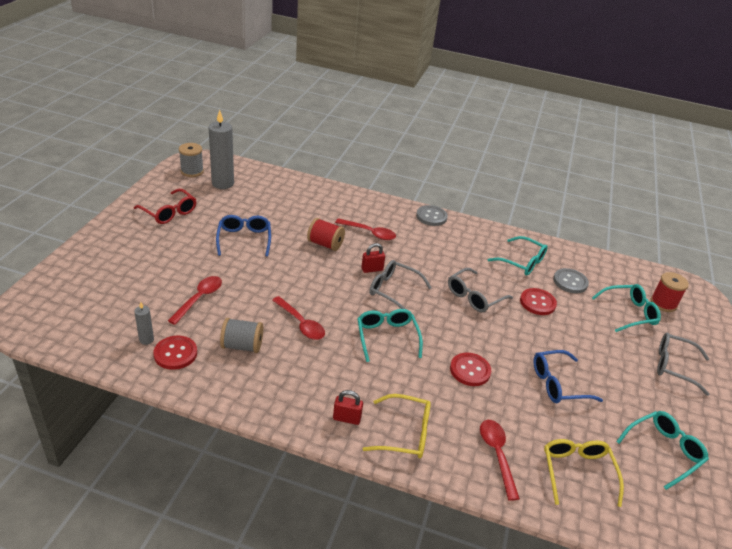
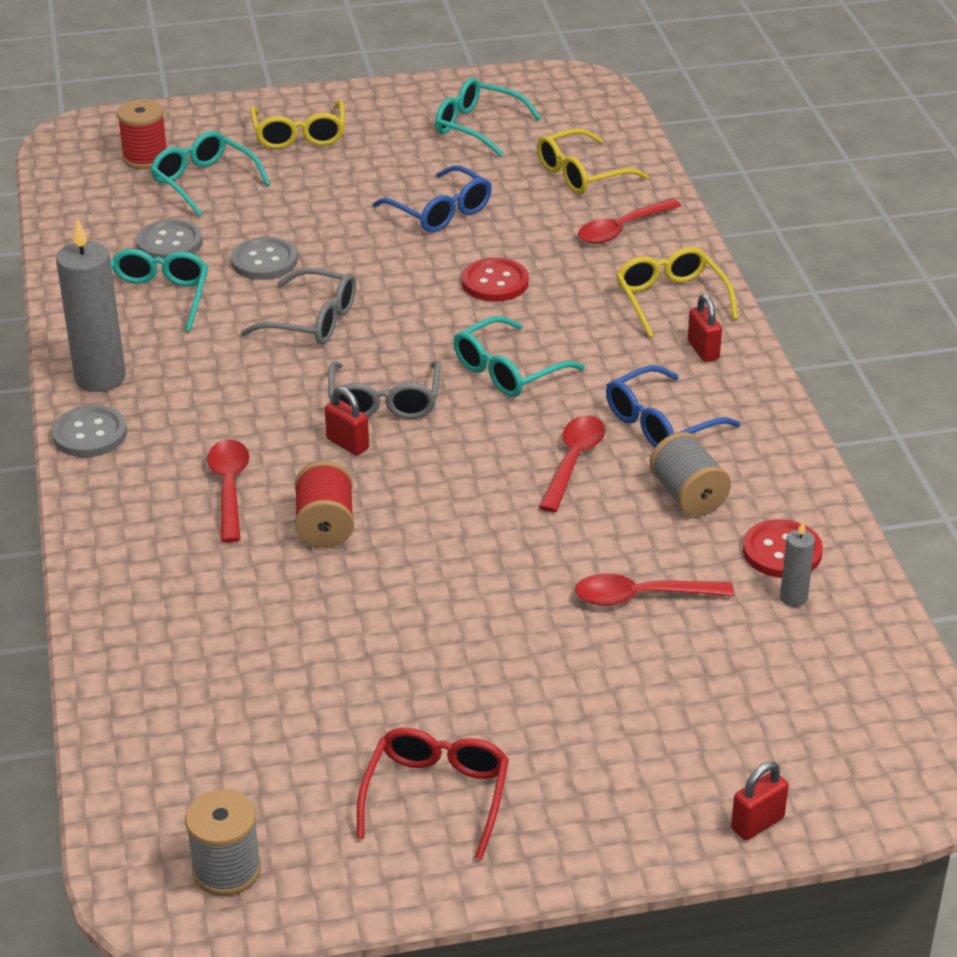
camera: 115 degrees left, 0 degrees up
grey candle [208,110,234,189] -> grey candle moved to [56,219,126,392]
blue glasses [216,215,271,257] -> blue glasses moved to [606,365,740,447]
red button [520,288,557,315] -> grey button [231,237,297,280]
grey glasses [657,333,710,396] -> yellow glasses [250,100,345,149]
none -> red padlock [731,762,789,840]

